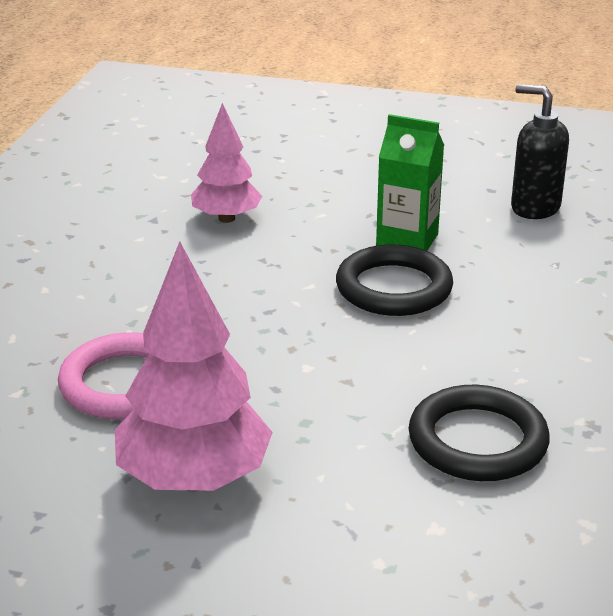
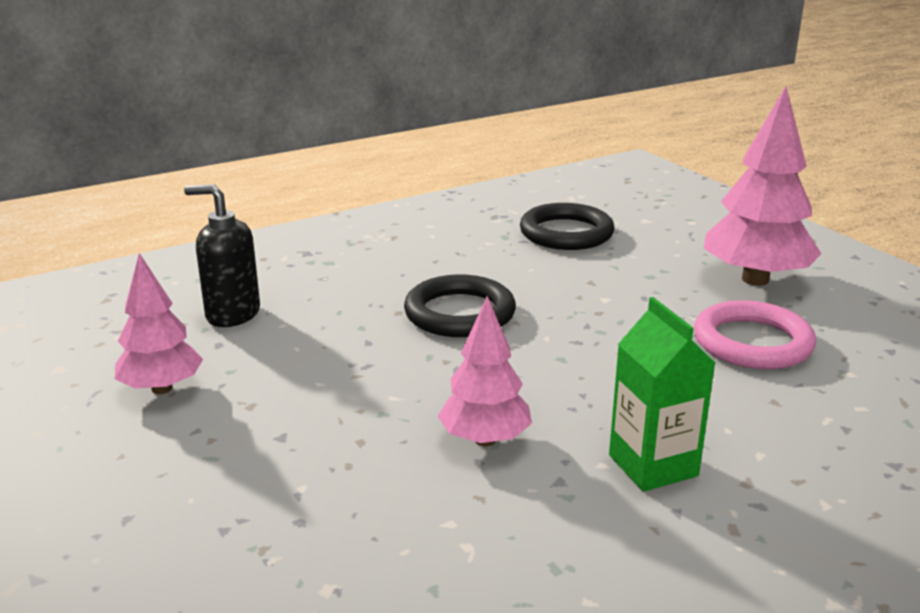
camera: 135 degrees left, 5 degrees down
green carton [376,114,444,251] -> green carton moved to [609,297,716,492]
black soap dispenser [511,84,569,219] -> black soap dispenser turned 120 degrees clockwise [184,184,260,327]
none -> pink tree [114,253,203,394]

